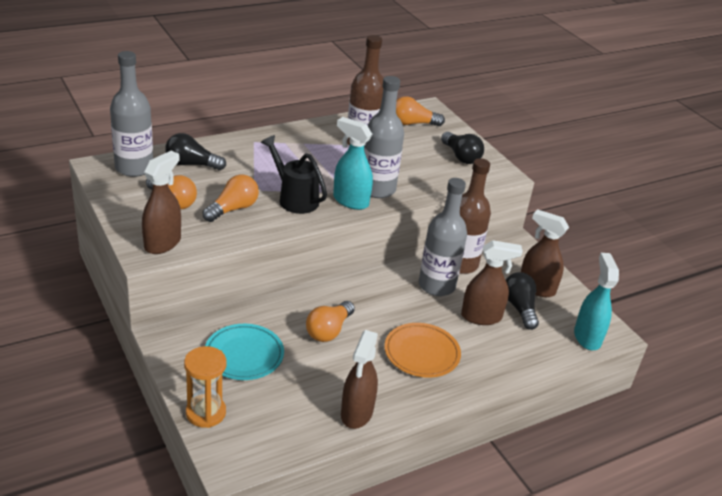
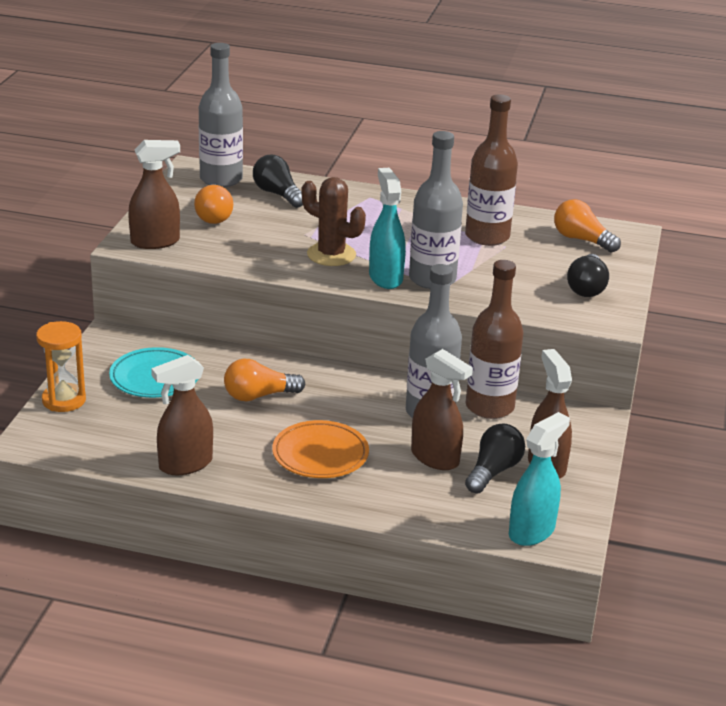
camera: 45 degrees right, 5 degrees down
orange light bulb [203,174,259,222] -> none
black watering can [261,135,327,214] -> brown cactus [302,177,366,266]

